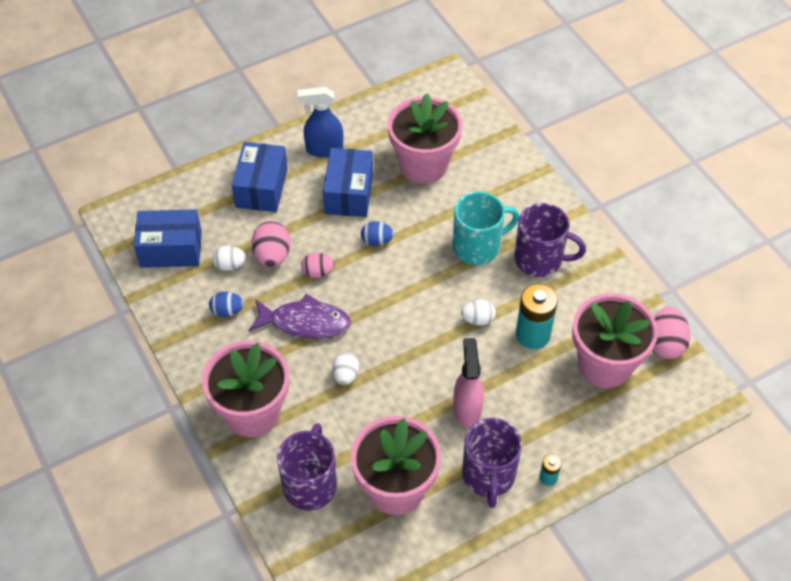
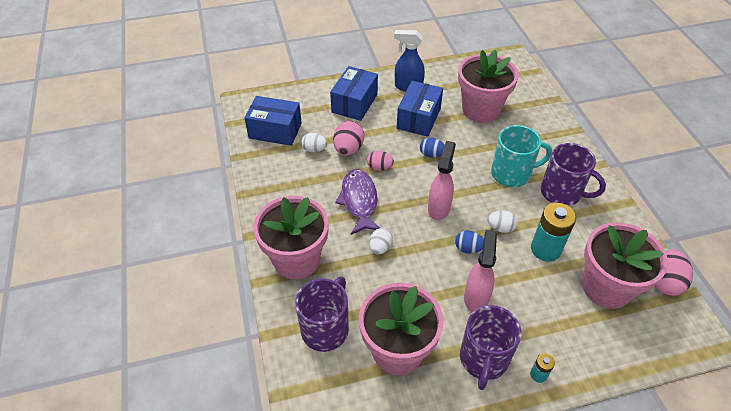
camera: 15 degrees right, 5 degrees down
blue egg [209,292,244,317] -> blue egg moved to [455,231,484,253]
purple fish [249,294,351,339] -> purple fish turned 120 degrees counterclockwise [335,169,380,235]
none -> pink spray bottle [428,141,456,220]

